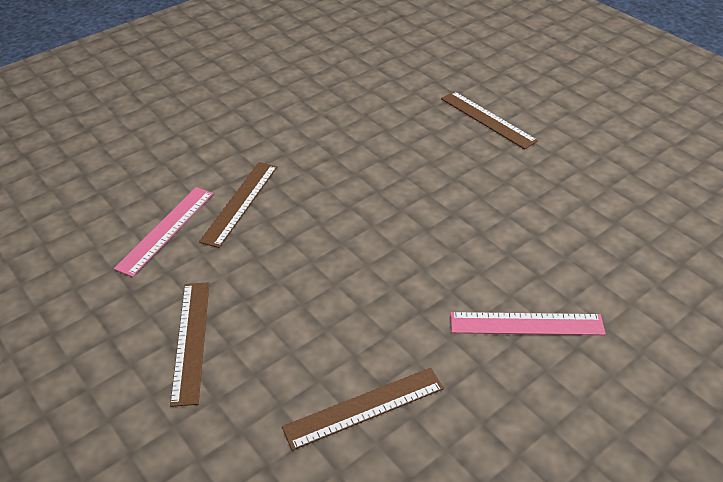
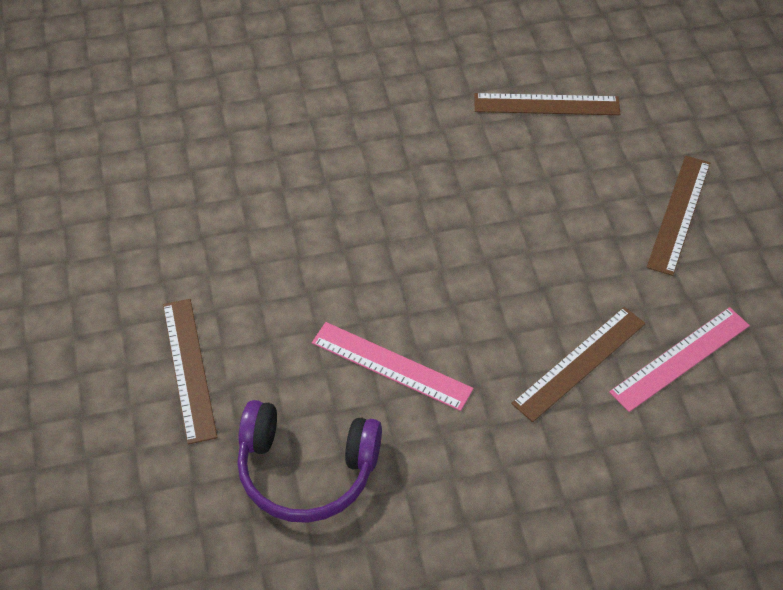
camera: 155 degrees left, 10 degrees up
pink ruler [450,312,606,335] -> pink ruler moved to [312,322,474,411]
none -> purple headphones [237,400,382,523]

